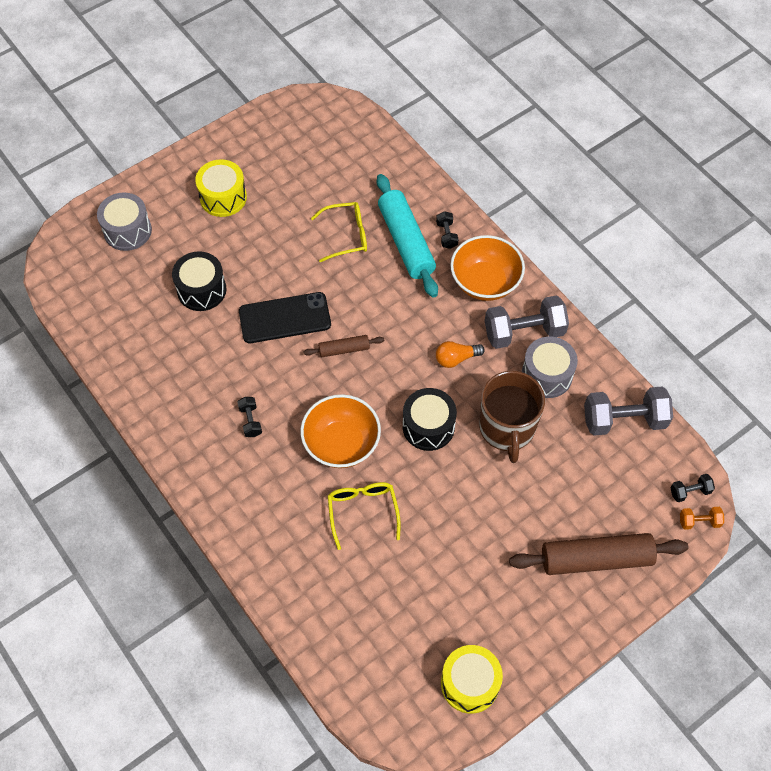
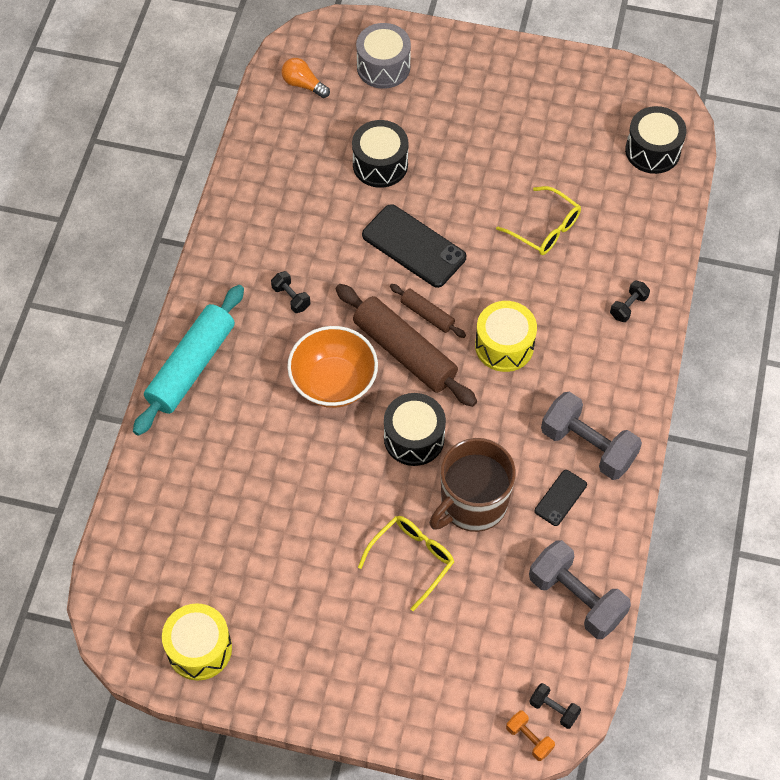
camera: 50 degrees right, 0 degrees up
yellow drum [195,159,247,217] -> yellow drum moved to [475,301,537,372]
black dumbbell [237,397,262,437] -> black dumbbell turned 75 degrees counterclockwise [271,271,310,313]
yellow glasses [328,482,401,550] -> yellow glasses moved to [358,516,454,611]
turquoise rolling pin [377,174,438,298] -> turquoise rolling pin moved to [133,285,244,436]
orange light bulb [436,341,485,368] -> orange light bulb moved to [281,58,330,98]
orange bowl [450,235,525,301] -> none
brown rolling pin [509,533,688,575] -> brown rolling pin moved to [336,284,477,407]
grey drum [522,336,578,398] -> black phone [535,470,587,526]
none -> black drum [625,106,686,174]

